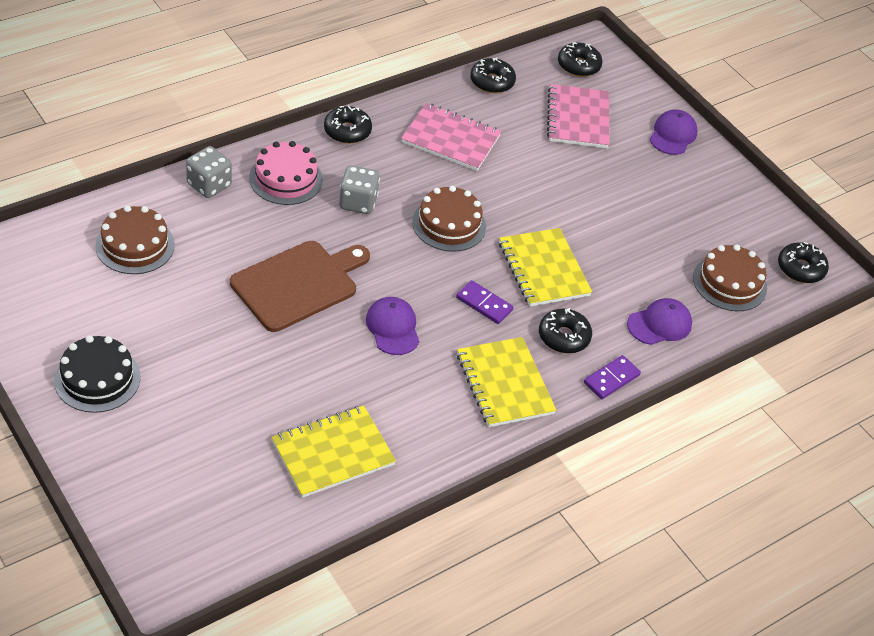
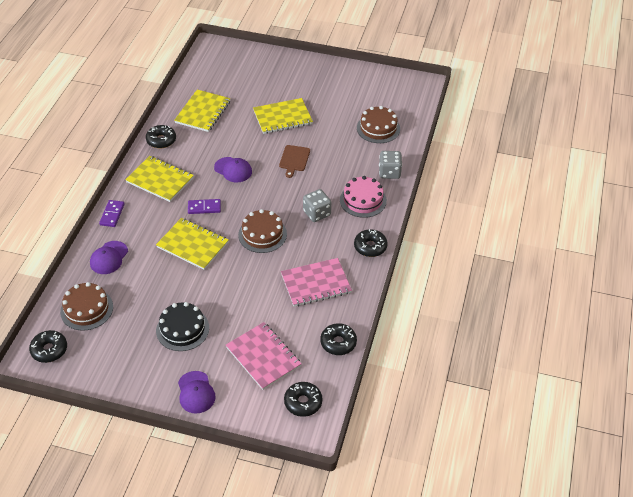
camera: 145 degrees right, 0 degrees up
black cake [54,336,141,413] -> black cake moved to [156,302,209,351]
brown cutting board [230,241,370,332] -> brown cutting board [279,145,310,178], size x0.54
black donut [539,308,592,353] -> black donut moved to [146,125,176,148]
none -> yellow notebook [253,98,313,134]

